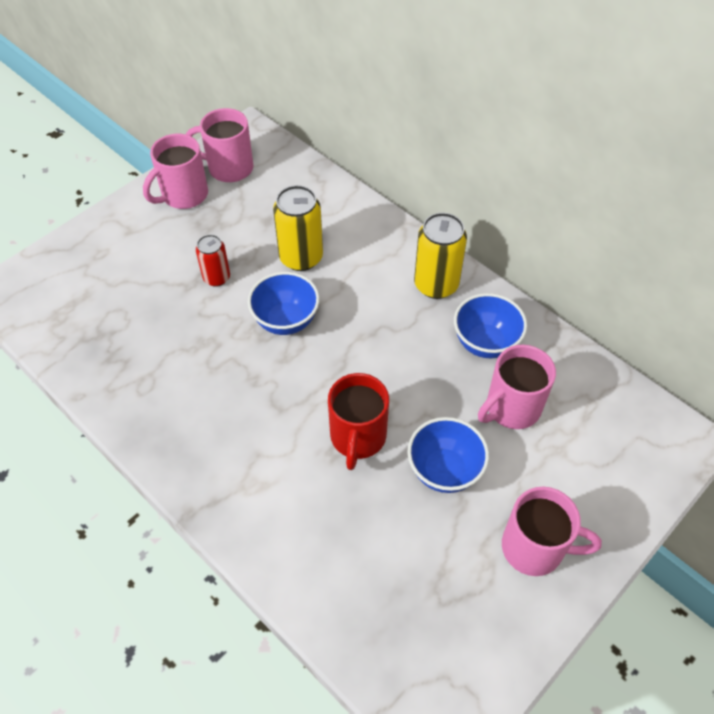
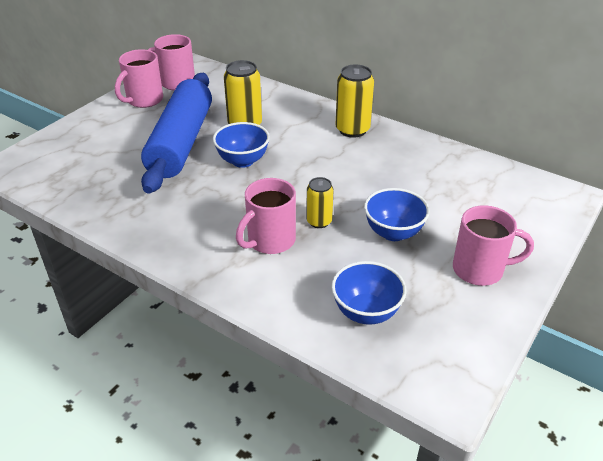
camera: 10 degrees left, 15 degrees down
red can [196,235,230,287] -> blue rolling pin [141,73,212,194]
red mug [328,373,389,470] -> yellow can [306,177,334,228]
blue bowl [454,293,527,358] -> blue bowl moved to [331,261,407,325]
pink mug [478,345,556,429] -> pink mug moved to [236,178,296,254]

